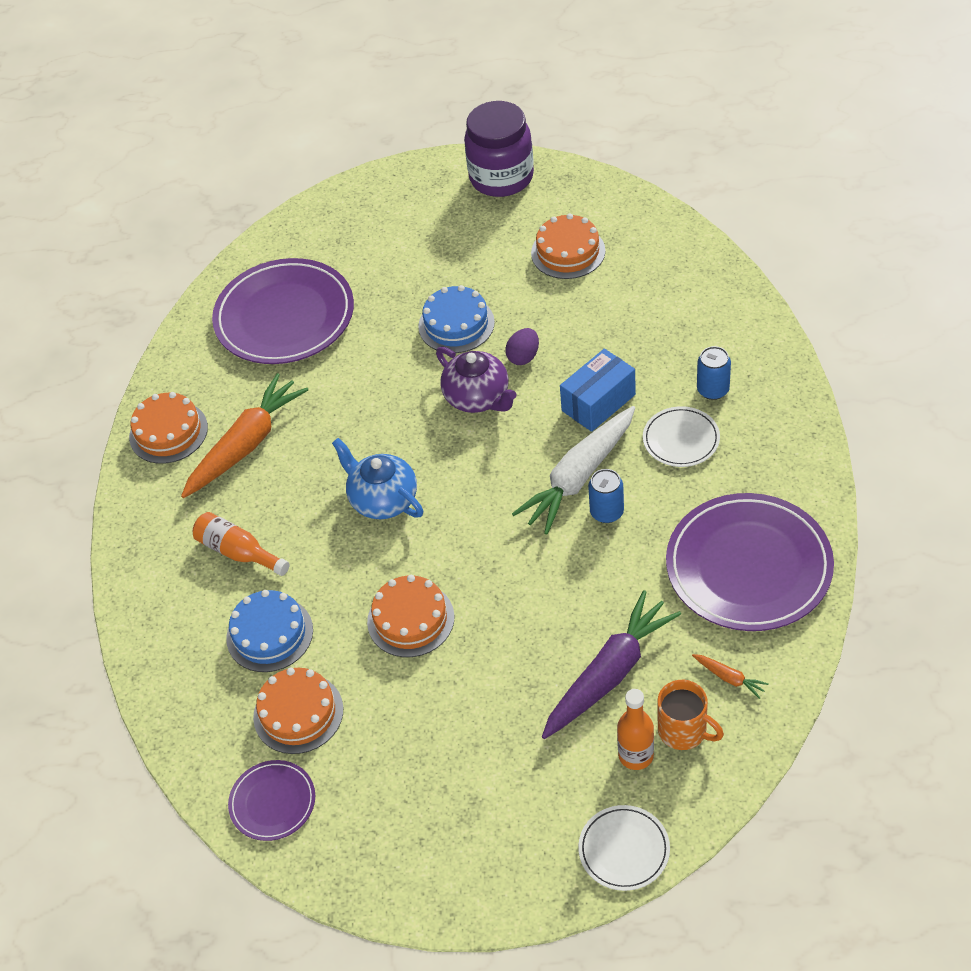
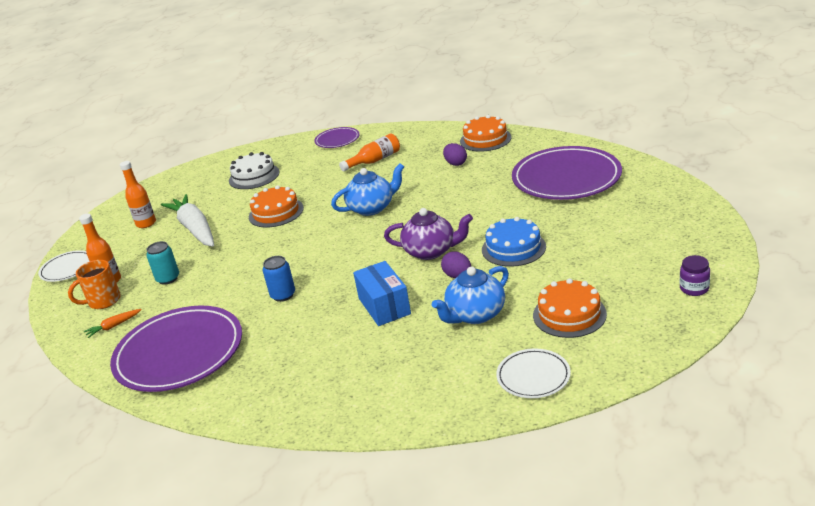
camera: 110 degrees right, 20 degrees down
orange carrot [181,373,308,498] -> purple egg [443,143,467,166]
blue cake [226,590,313,672] -> none
purple plate [228,760,315,841] -> purple plate moved to [314,127,360,148]
orange cake [253,668,343,754] -> white cake [229,152,280,189]
purple teapot [436,347,517,413] -> purple teapot turned 150 degrees counterclockwise [384,208,473,260]
purple jar [464,101,534,197] -> purple jar [680,255,710,296], size x0.43
white carrot [512,406,635,534] -> white carrot moved to [161,194,214,247]
purple carrot [542,590,681,739] -> turquoise can [146,241,179,285]
white plate [643,406,720,467] -> white plate moved to [496,348,571,398]
blue can [697,346,731,400] -> none
none -> orange bottle [120,161,156,228]
none -> blue teapot [432,266,509,324]

